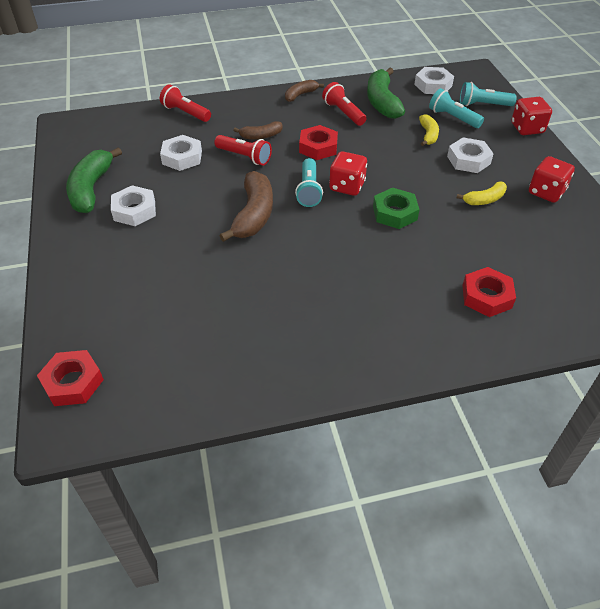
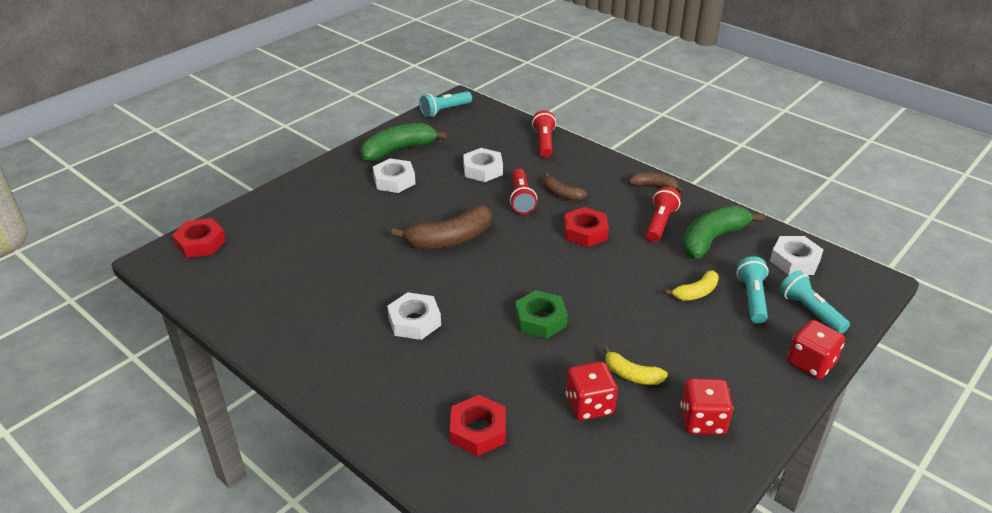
camera: 55 degrees right, 10 degrees down
turquoise flashlight [295,158,323,207] -> turquoise flashlight moved to [419,91,472,117]
red dice [329,151,367,196] -> red dice moved to [566,361,618,420]
white nut [447,137,494,173] -> white nut moved to [387,292,441,340]

